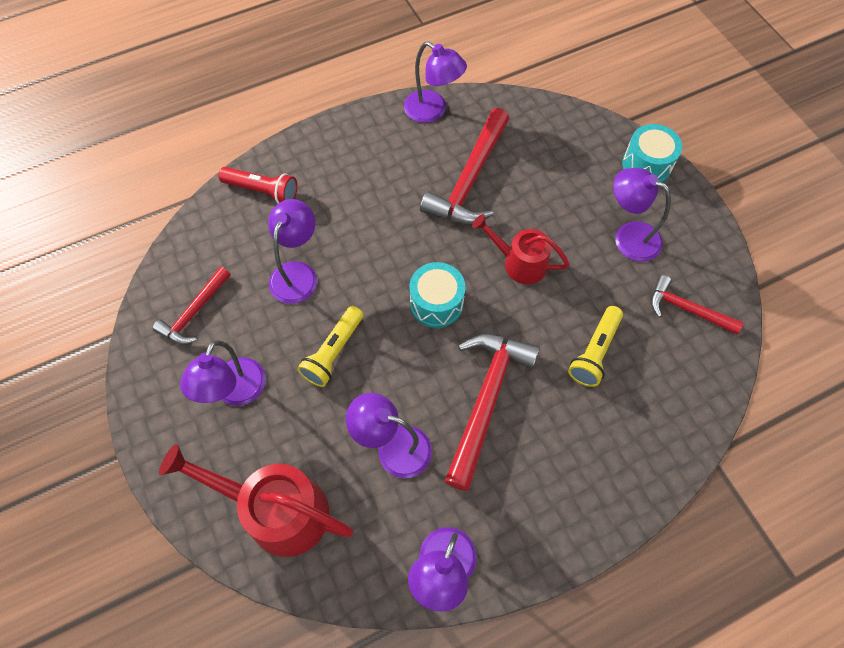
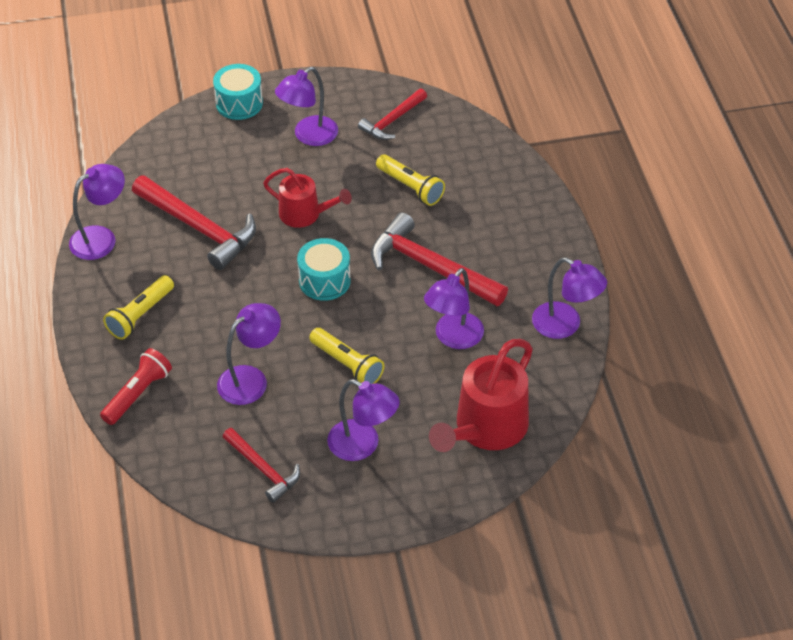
camera: 75 degrees left, 15 degrees down
purple lamp [268,199,317,304] -> purple lamp turned 105 degrees clockwise [217,303,281,405]
red watering can [472,214,569,284] -> red watering can turned 105 degrees counterclockwise [263,168,352,228]
none -> yellow flashlight [103,275,174,340]

